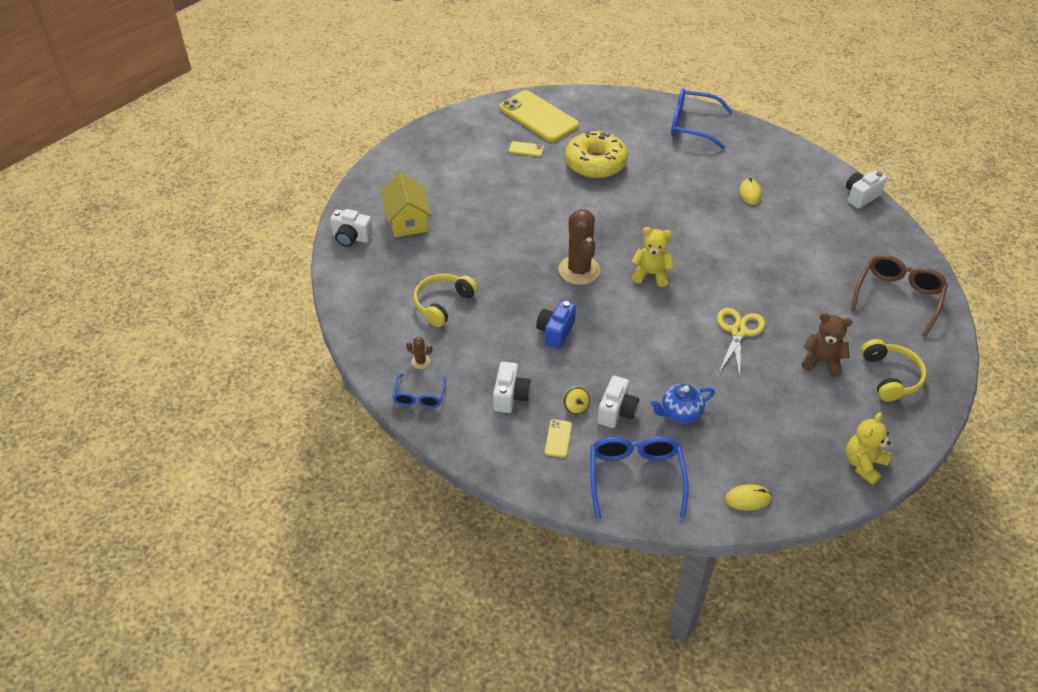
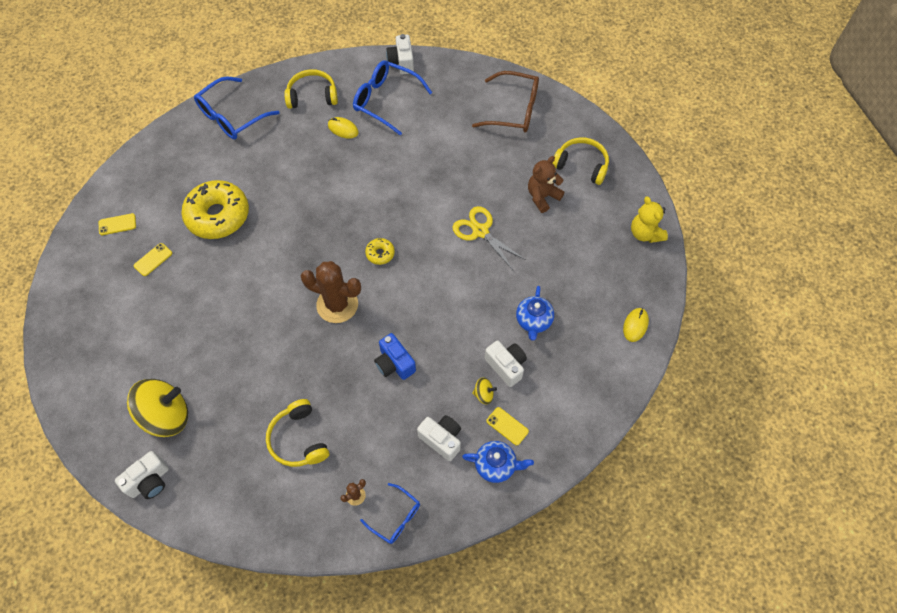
camera: 60 degrees left, 15 degrees up
yellow house [380,172,432,237] -> yellow spinning top [127,379,188,437]
yellow phone [499,90,579,142] -> yellow phone [98,213,136,235], size x0.41
blue glasses [590,436,689,519] -> blue glasses moved to [353,60,432,135]
yellow teddy bear [631,227,674,287] -> yellow donut [365,238,395,265]
brown glasses [850,255,948,337] -> brown glasses turned 135 degrees clockwise [472,71,539,132]
none -> yellow headphones [284,69,338,109]
none -> blue teapot [462,441,534,483]

